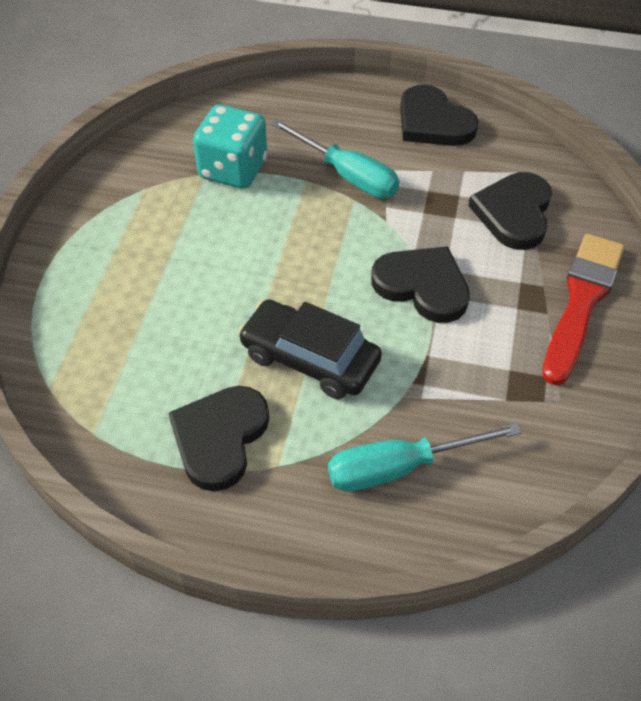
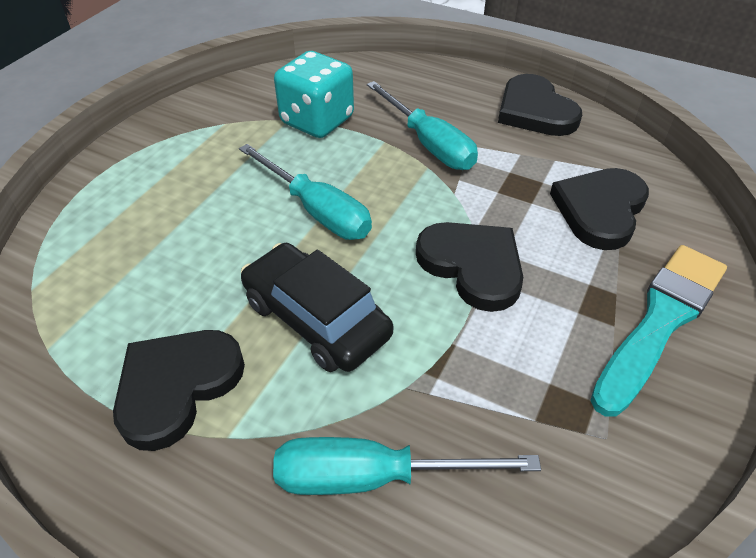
camera: 15 degrees right, 5 degrees down
red brush [543,234,624,385] -> turquoise brush [590,245,727,417]
none -> turquoise screwdriver [239,144,372,240]

